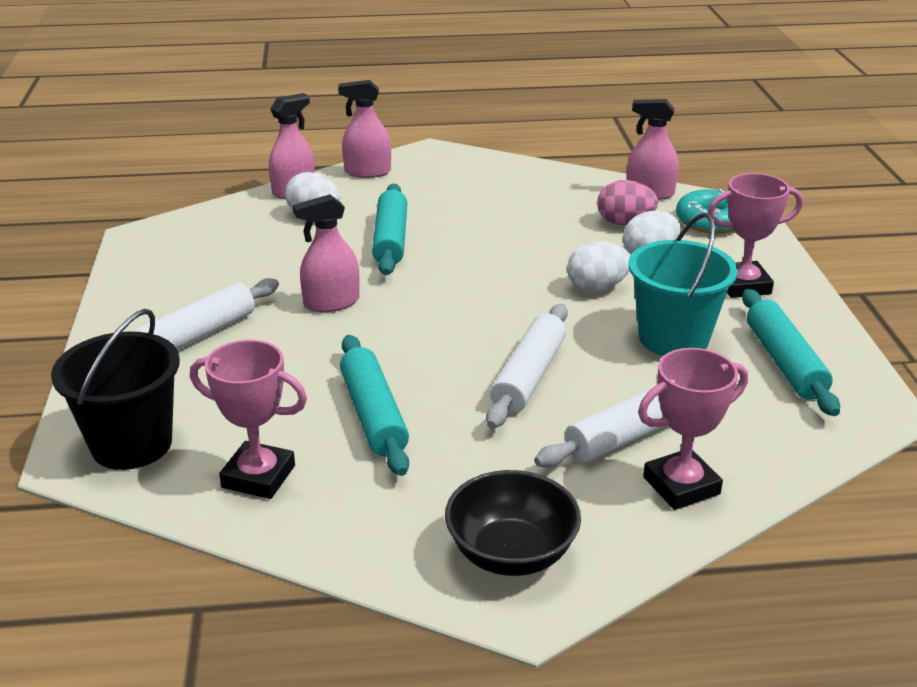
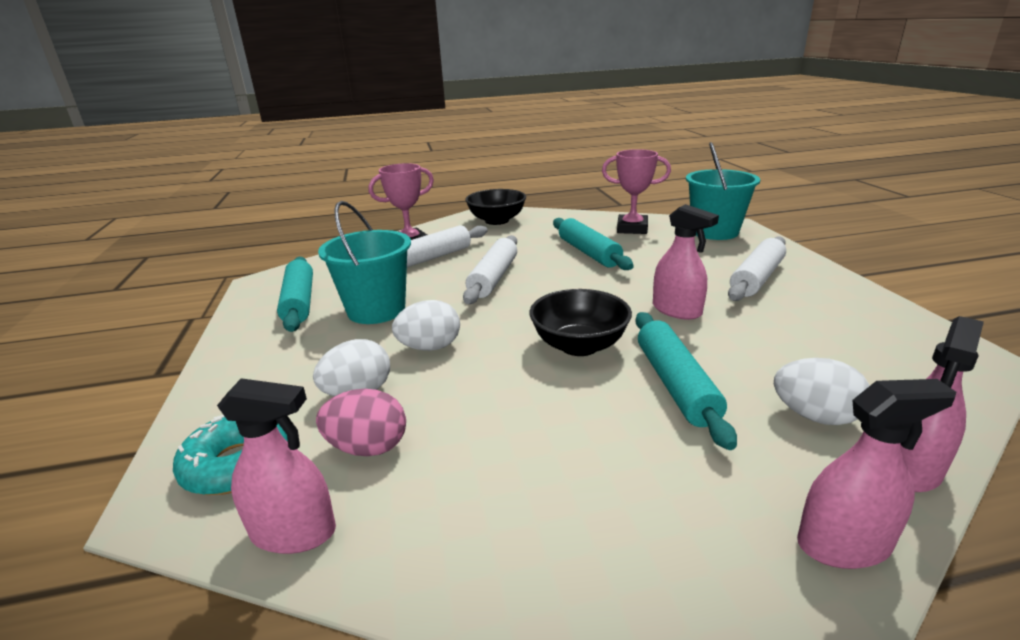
camera: 175 degrees right, 5 degrees down
black bucket [51,309,180,470] -> turquoise bucket [686,142,760,240]
pink spray bottle [293,194,360,312] -> pink spray bottle turned 75 degrees clockwise [653,204,719,320]
pink trophy [708,173,803,298] -> none
none -> black bowl [530,289,632,356]

